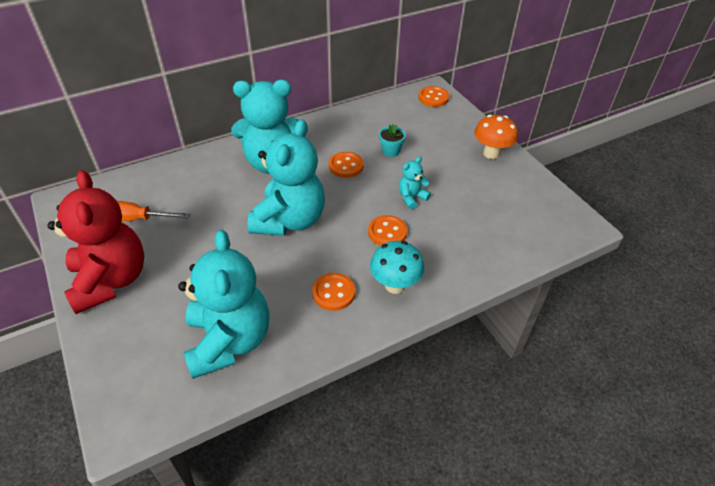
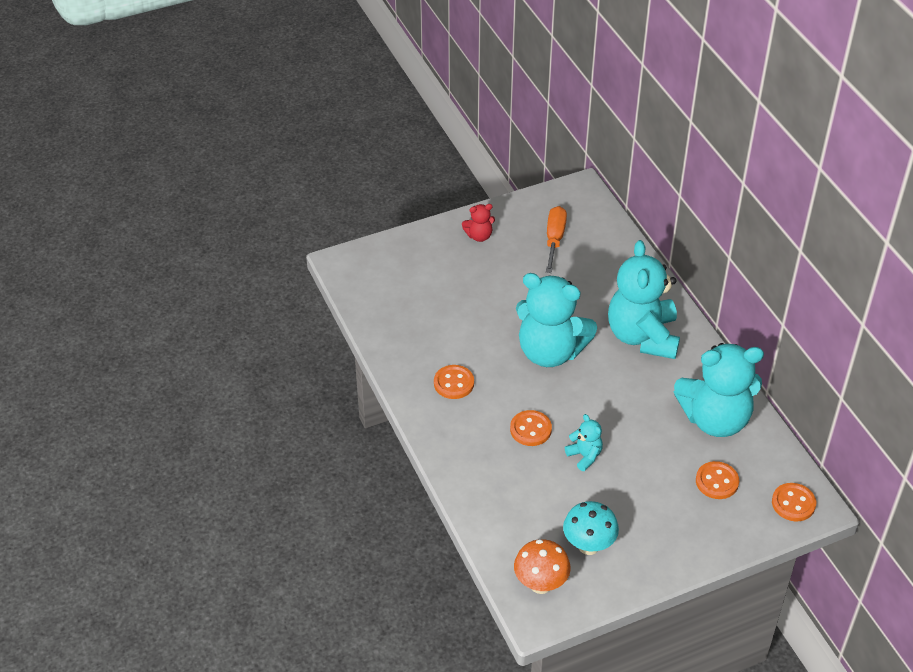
camera: 95 degrees right, 0 degrees up
red teddy bear [47,170,144,314] -> red teddy bear [462,204,495,242], size x0.43
turquoise teddy bear [178,230,269,379] -> turquoise teddy bear moved to [674,343,764,437]
orange button [329,152,364,178] -> orange button moved to [696,461,739,499]
turquoise mushroom [370,241,424,294] -> turquoise mushroom moved to [563,501,619,555]
turquoise flower pot [379,124,406,157] -> none
orange mushroom [474,115,518,159] -> orange mushroom moved to [514,539,571,594]

